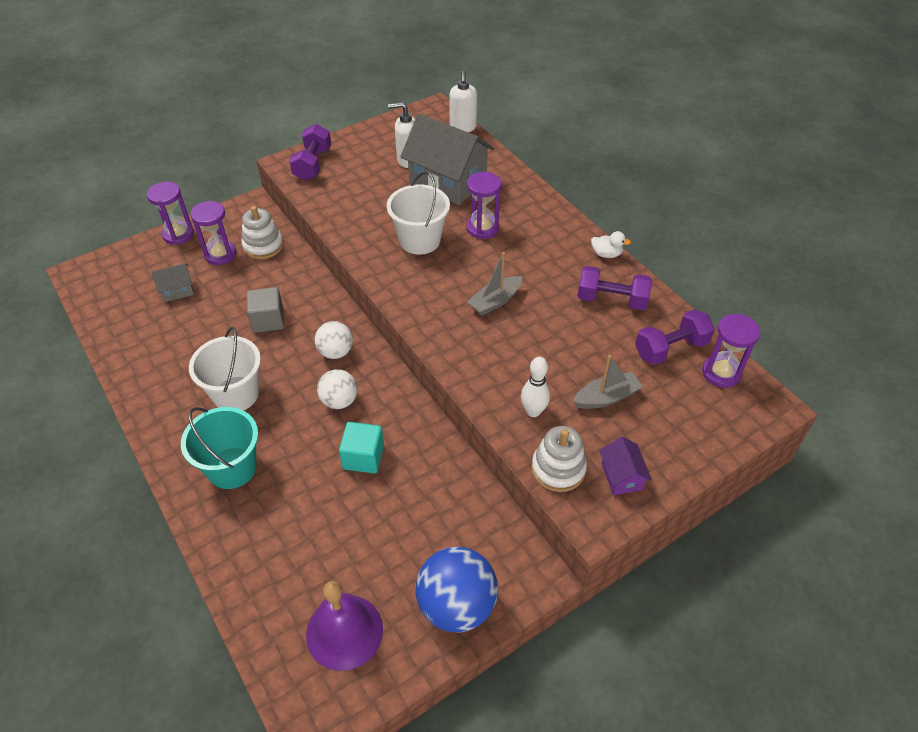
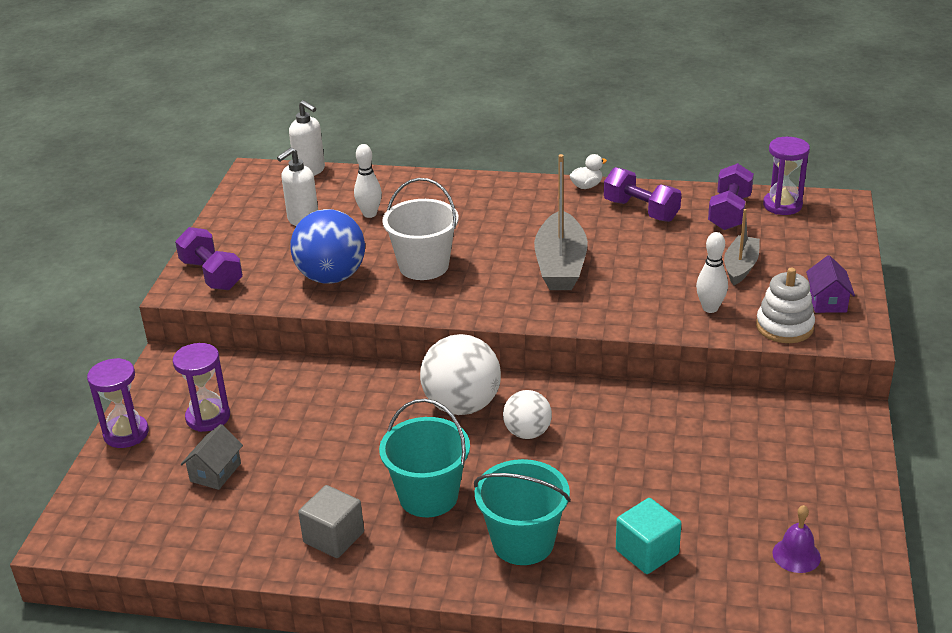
camera: 45 degrees left, 15 degrees down
white bucket [189,327,261,410] -> turquoise bucket [379,399,470,517]
white stacking toy [241,206,283,259] -> none
grey cube [247,287,284,333] -> grey cube moved to [298,485,364,558]
purple bell [306,581,383,671] -> purple bell [772,505,821,573], size x0.54
white ball [315,321,353,359] -> white ball [420,334,501,415], size x1.69
turquoise cube [339,422,384,474] -> turquoise cube moved to [616,498,681,574]
grey house [400,113,494,205] -> white bowling pin [354,144,382,218]
blue ball [415,546,498,632] -> blue ball moved to [290,209,365,284]
purple hourglass [467,172,502,239] -> none
grey boat [467,252,522,316] -> grey boat [534,154,588,290], size x1.64
purple dumbbell [577,266,652,310] -> purple dumbbell turned 75 degrees clockwise [604,167,681,222]
purple house [600,437,652,495] -> purple house turned 60 degrees clockwise [806,255,855,313]

